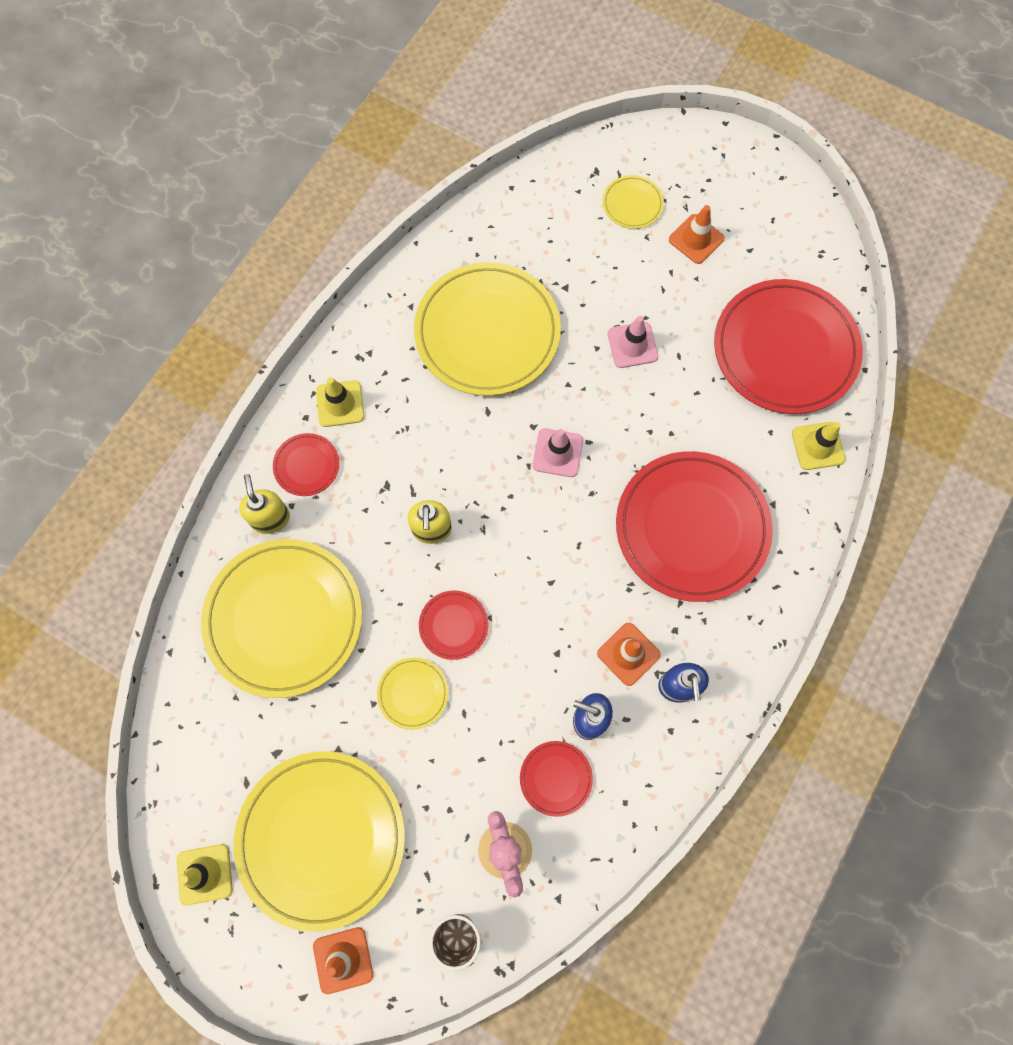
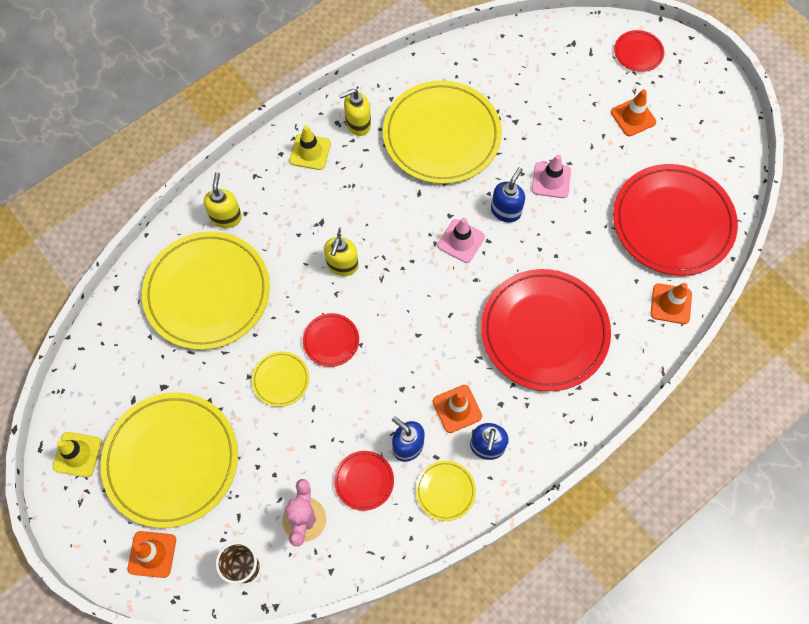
camera: 20 degrees right, 5 degrees down
red plate [273,433,340,496] -> red plate moved to [614,30,664,72]
yellow plate [603,175,664,229] -> yellow plate moved to [416,461,476,521]
yellow traffic cone [792,422,846,470] -> orange traffic cone [651,283,692,324]
none -> yellow soap dispenser [339,89,371,136]
none -> blue soap dispenser [491,167,525,222]

